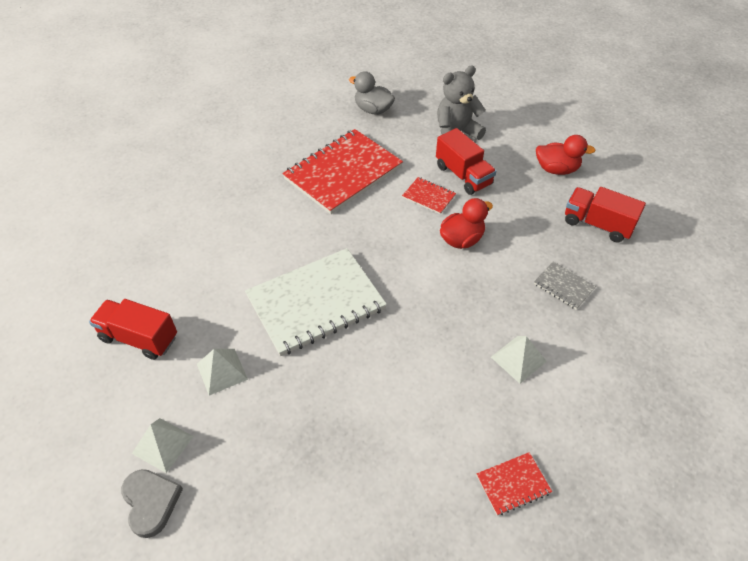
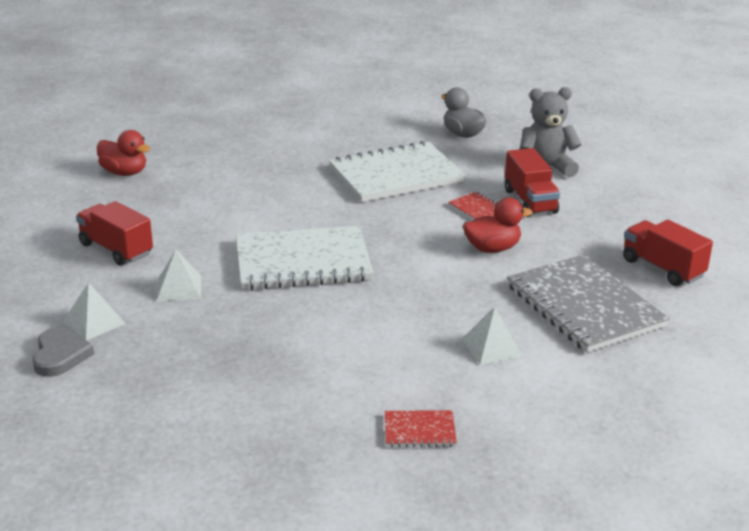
camera: 20 degrees right, 20 degrees down
red notebook [282,129,403,214] -> white notebook [329,141,466,202]
grey notebook [534,261,596,310] -> grey notebook [507,254,669,353], size x2.30
red duck [536,135,595,175] -> red duck moved to [97,130,150,176]

